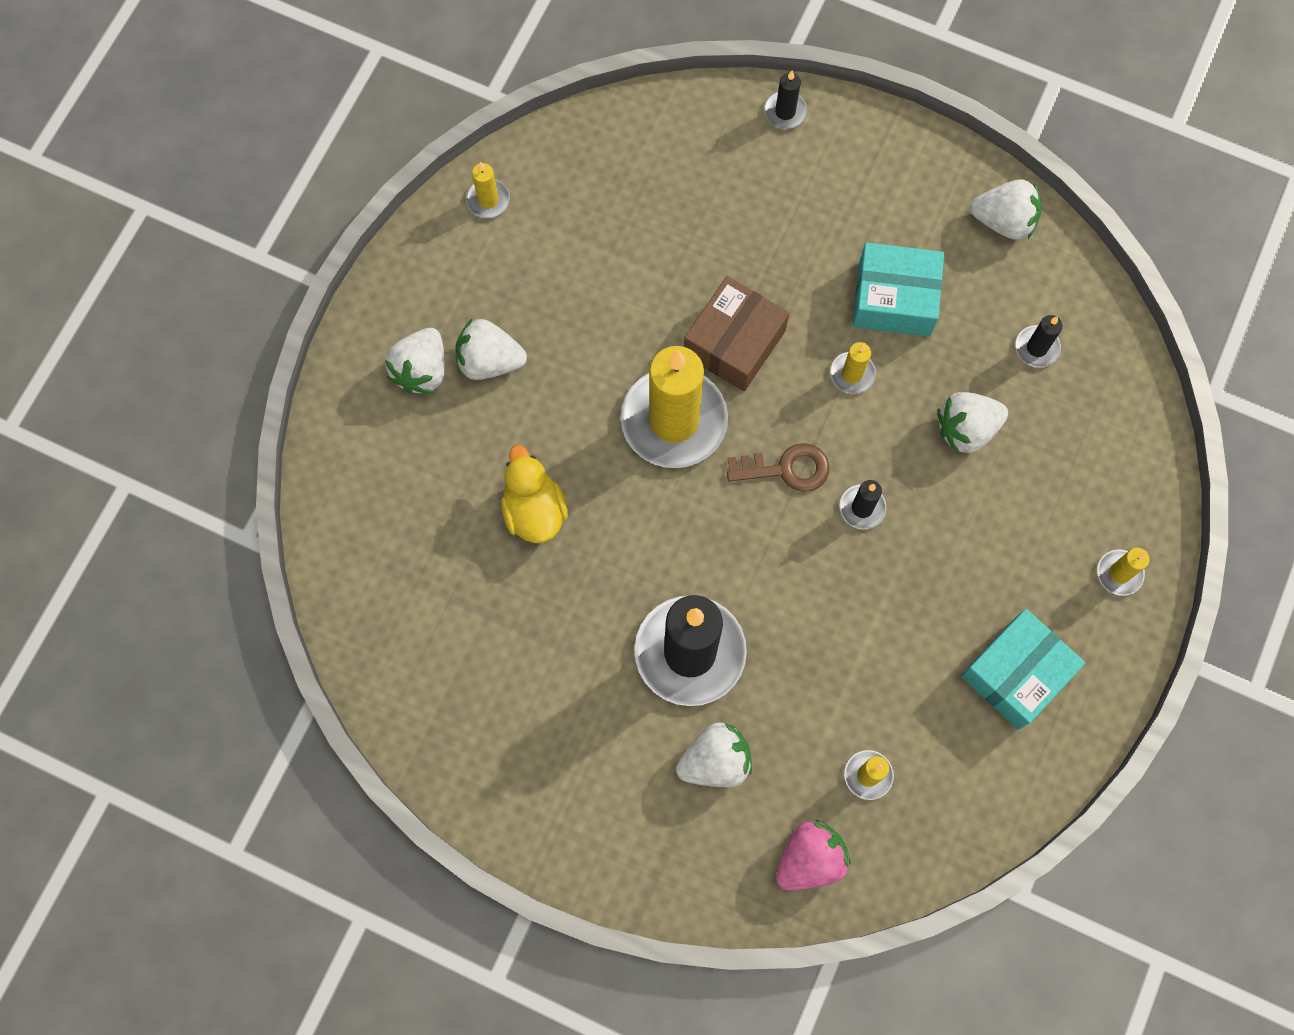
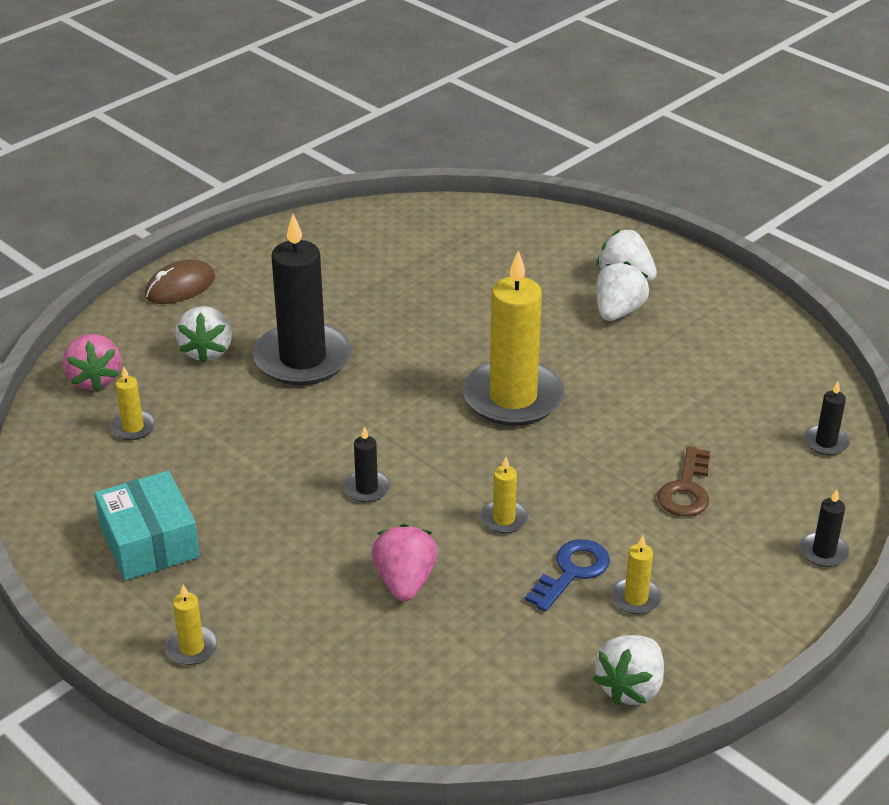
camera: 110 degrees right, 35 degrees down
yellow candle [466,162,510,218] -> yellow candle moved to [611,535,662,614]
yellow duck [501,445,568,543] -> none
brown box [684,276,789,391] -> none
brown key [727,443,829,492] -> brown key moved to [658,446,710,517]
turquoise box [853,242,944,337] -> blue key [525,539,610,612]
white strawberry [937,392,1008,454] -> pink strawberry [372,524,438,601]
black candle [1015,315,1063,368] -> black candle moved to [804,382,850,455]
none -> brown mouse [145,259,215,304]

